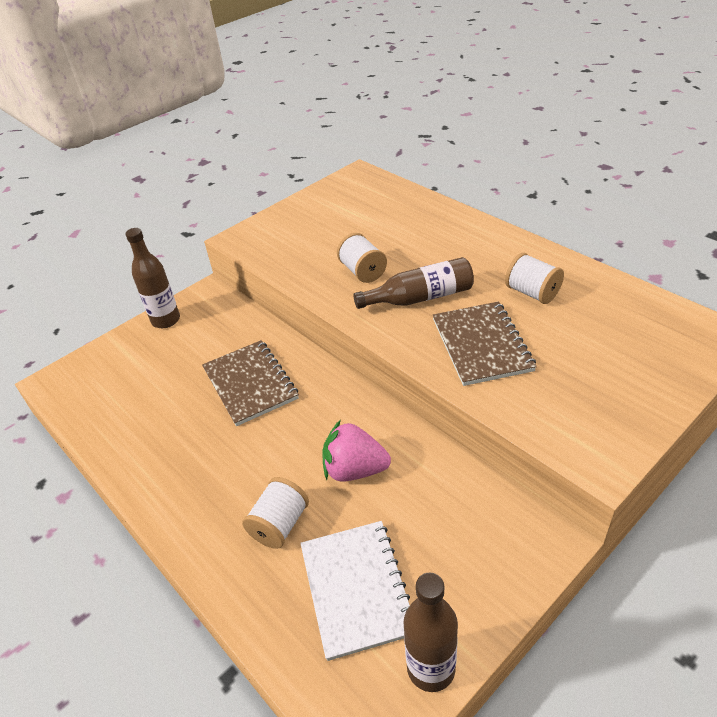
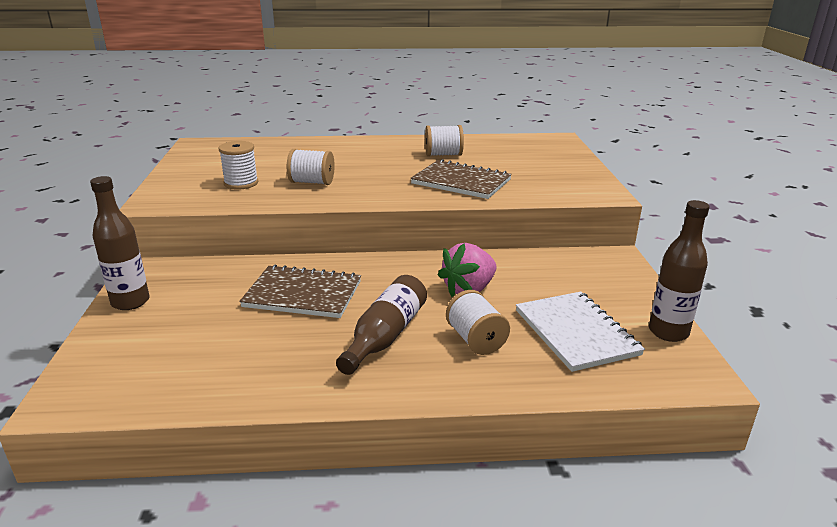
camera: 55 degrees left, 15 degrees down
white notebook [300,521,410,661] -> white notebook turned 45 degrees clockwise [516,292,645,372]
brown bottle [353,257,474,309] -> brown bottle moved to [336,275,427,375]
none -> white spool [219,141,258,190]

